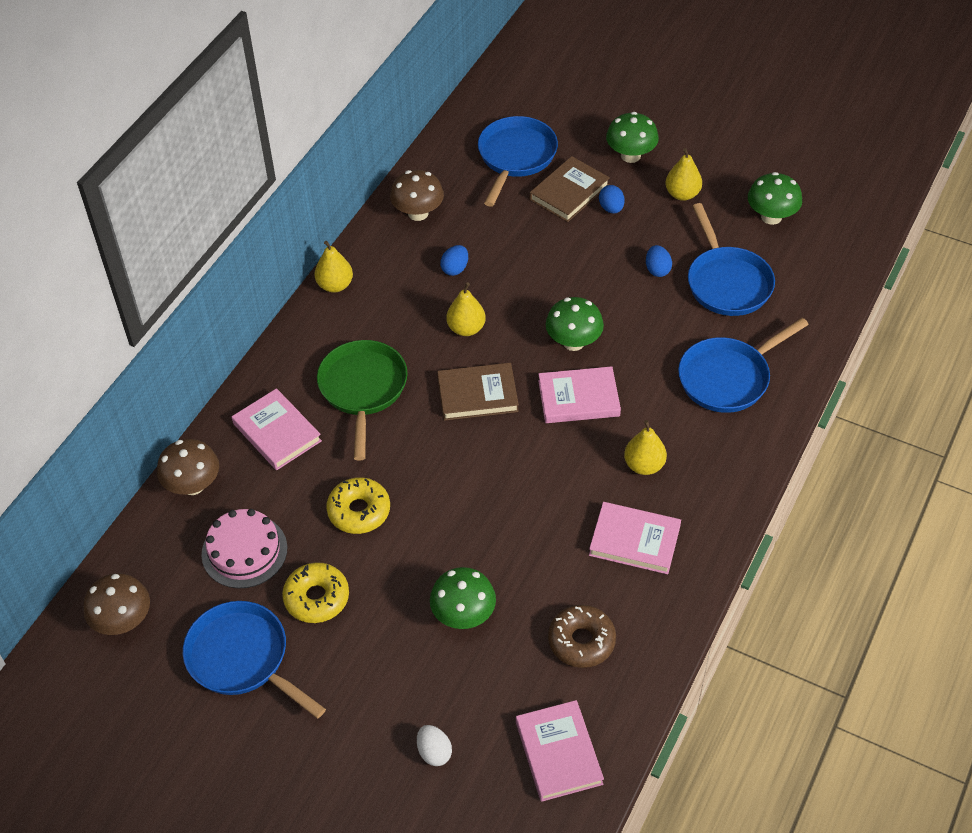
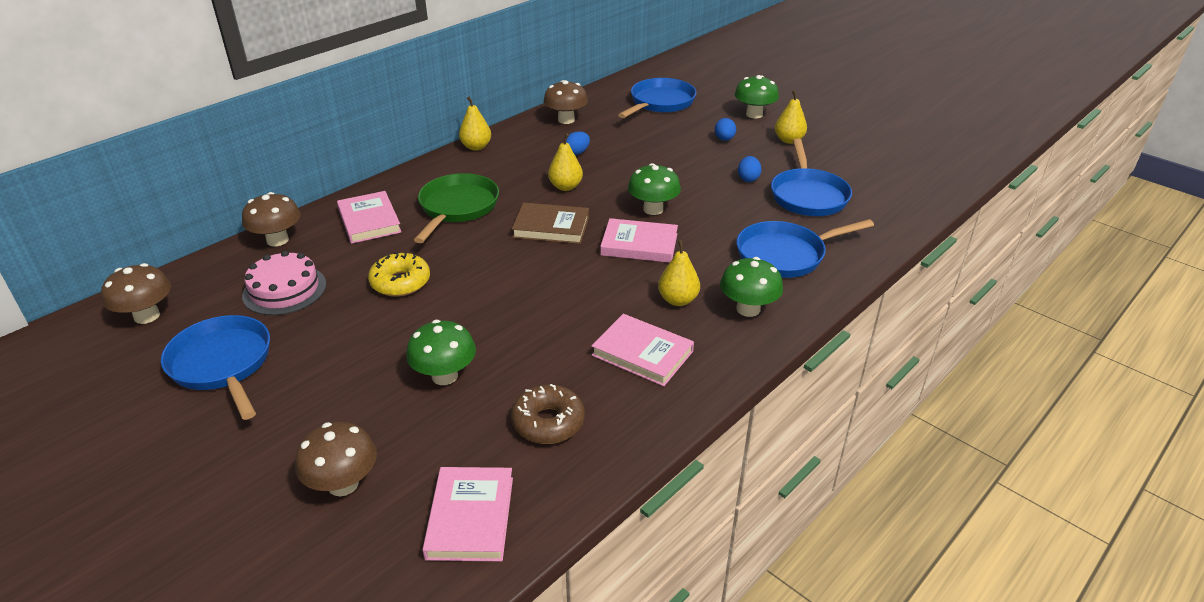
camera: 15 degrees right, 15 degrees down
yellow donut [282,562,349,623] -> none
white egg [417,725,452,766] -> brown mushroom [295,422,377,496]
brown book [530,156,610,222] -> none
green mushroom [748,172,802,225] -> green mushroom moved to [720,257,783,317]

